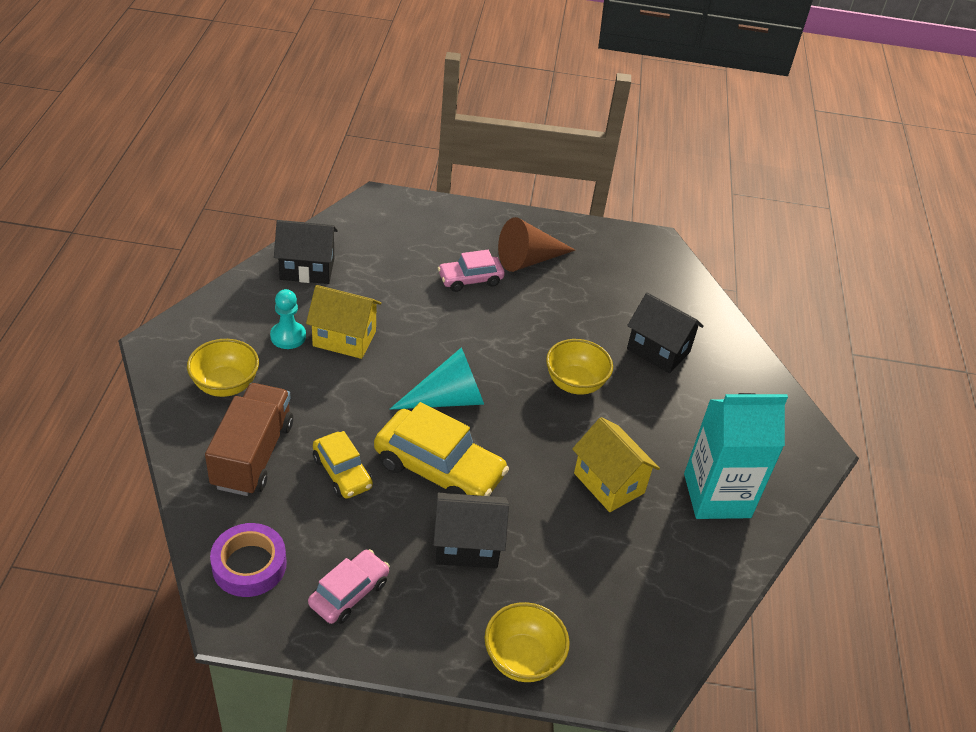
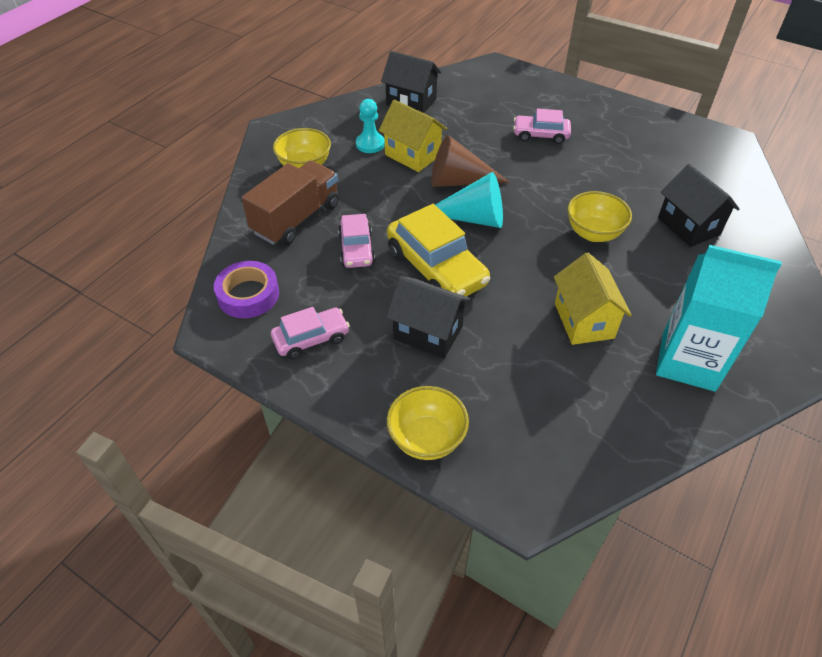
camera: 30 degrees right, 5 degrees up
yellow car [313,431,373,499] -> pink car [338,214,375,268]
brown cone [498,217,575,272] -> brown cone moved to [431,135,510,187]

